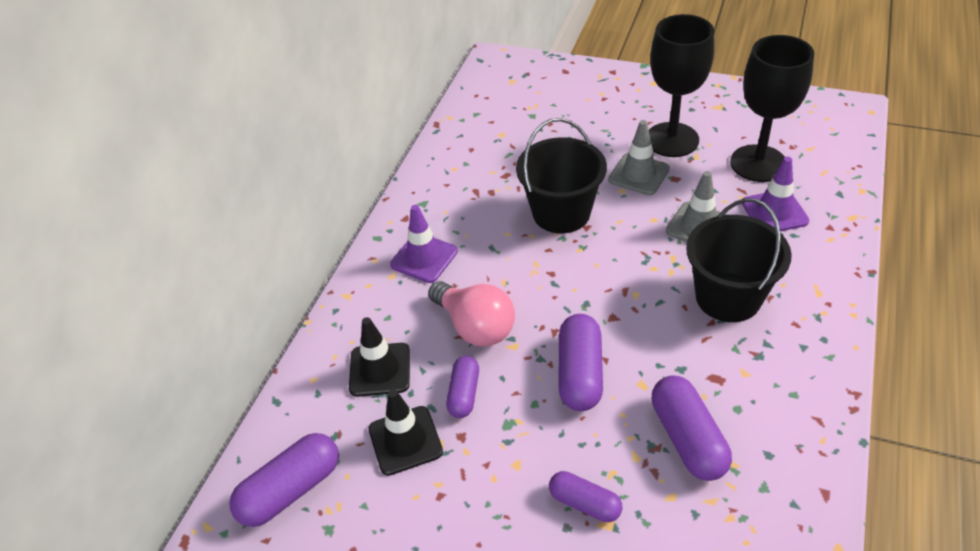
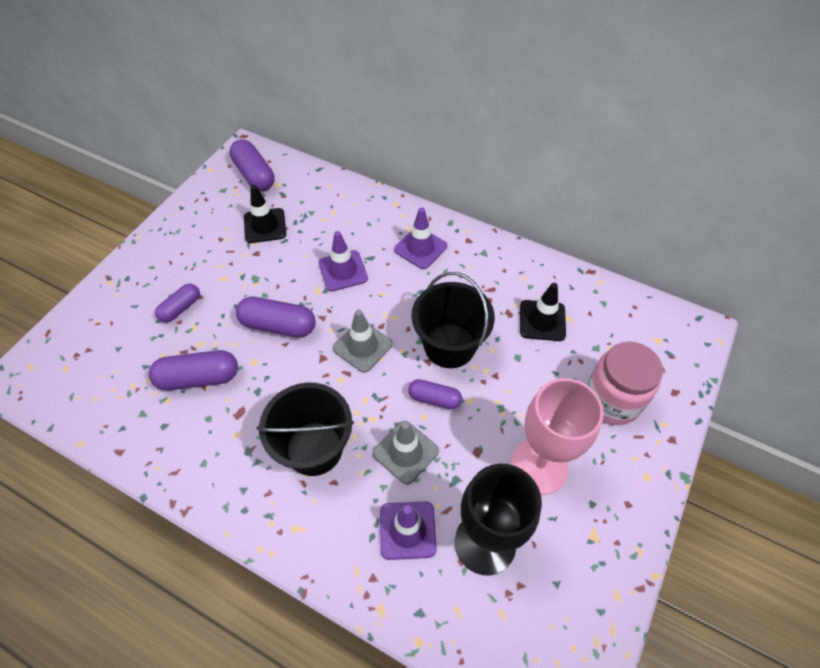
camera: 95 degrees right, 10 degrees up
black traffic cone [349,317,410,397] -> black traffic cone moved to [520,283,566,341]
pink light bulb [428,281,515,347] -> purple traffic cone [319,231,368,291]
purple capsule [446,356,479,418] -> purple capsule moved to [408,379,462,409]
grey traffic cone [608,120,670,195] -> grey traffic cone moved to [333,310,393,373]
black goblet [649,14,714,157] -> pink goblet [510,378,604,495]
none -> pink jar [586,342,663,425]

